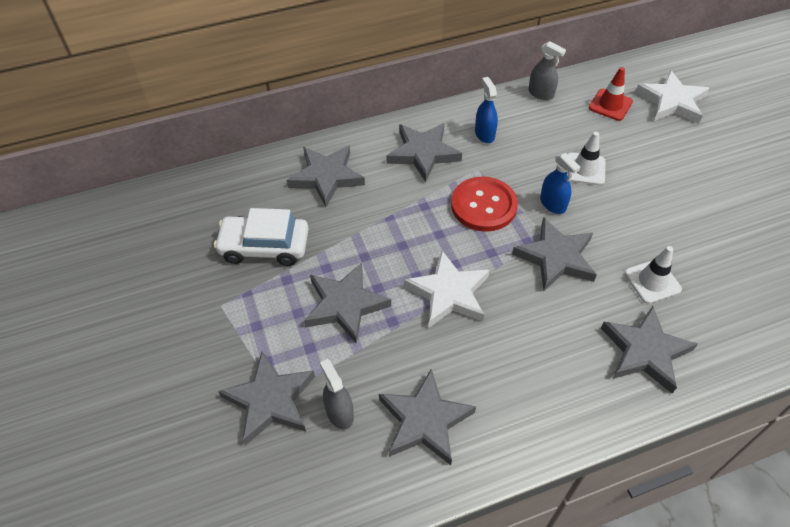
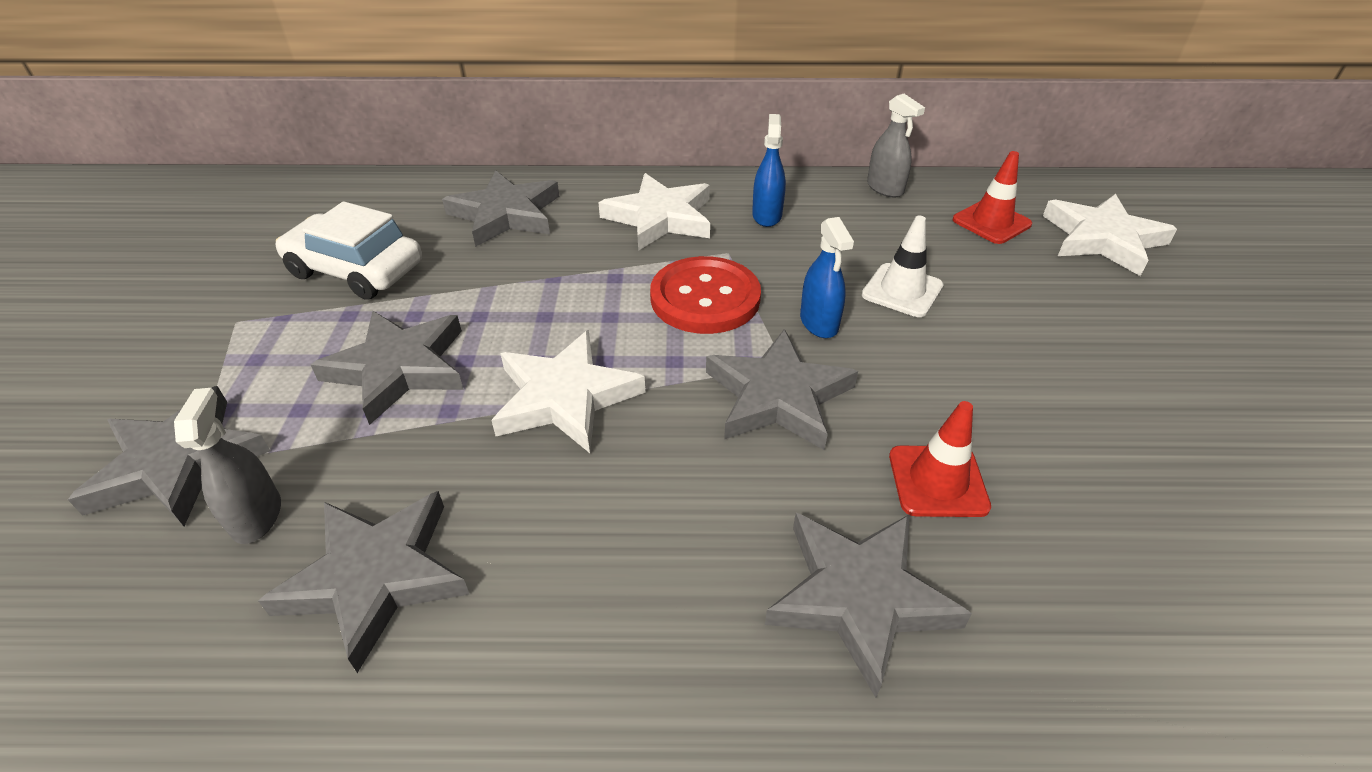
camera: 20 degrees right, 10 degrees down
grey star [387,123,462,182] -> white star [598,173,710,251]
white traffic cone [625,246,682,304] -> red traffic cone [889,401,991,517]

